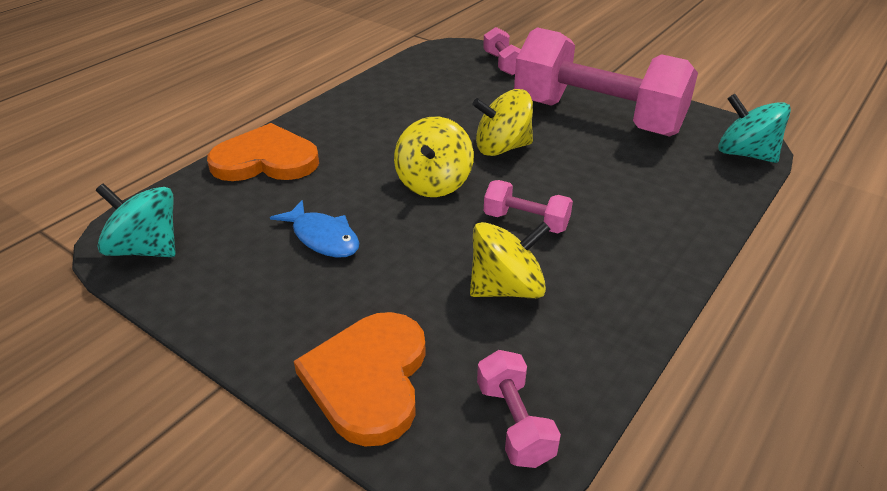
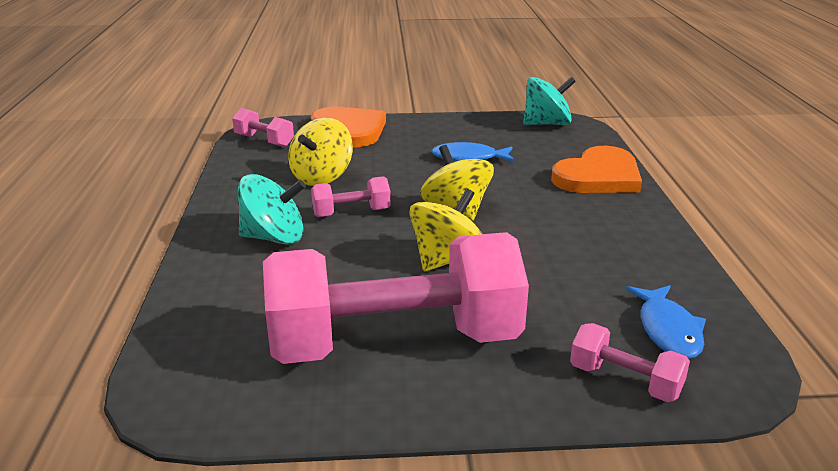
camera: 140 degrees right, 10 degrees down
turquoise spinning top [718,94,791,163] -> turquoise spinning top moved to [238,174,306,245]
none -> blue fish [626,285,706,359]

